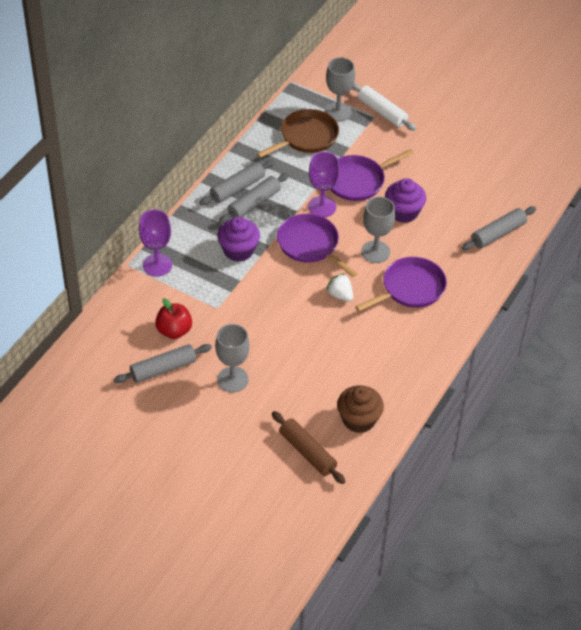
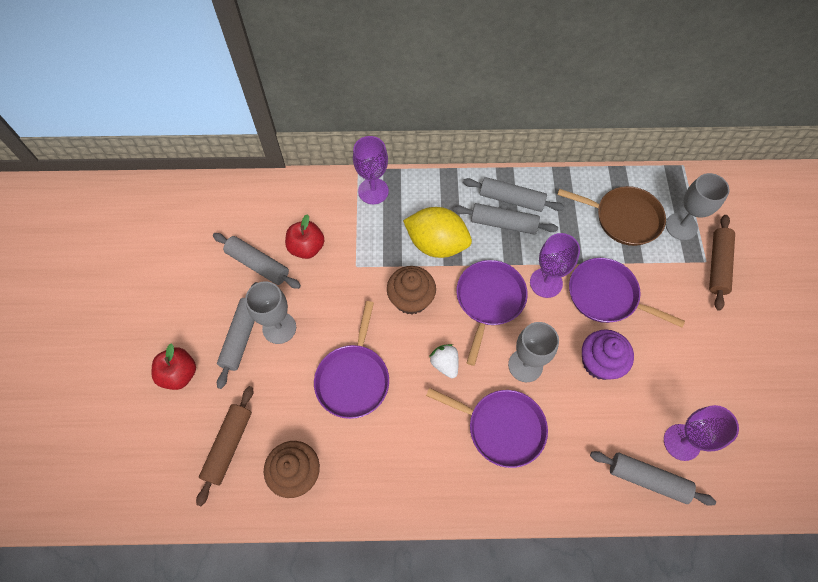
camera: 60 degrees right, 15 degrees up
purple cupcake [217,217,260,262] -> yellow lemon [403,207,472,258]
white strawberry [326,273,353,302] -> white strawberry turned 45 degrees counterclockwise [429,344,459,378]
white rolling pin [352,83,416,131] -> brown rolling pin [709,215,735,311]
none -> red apple [152,343,196,390]
none -> grey rolling pin [217,282,258,389]
none -> purple pan [314,301,389,419]
none -> brown cupcake [387,266,436,315]
none -> purple goblet [664,405,739,461]

